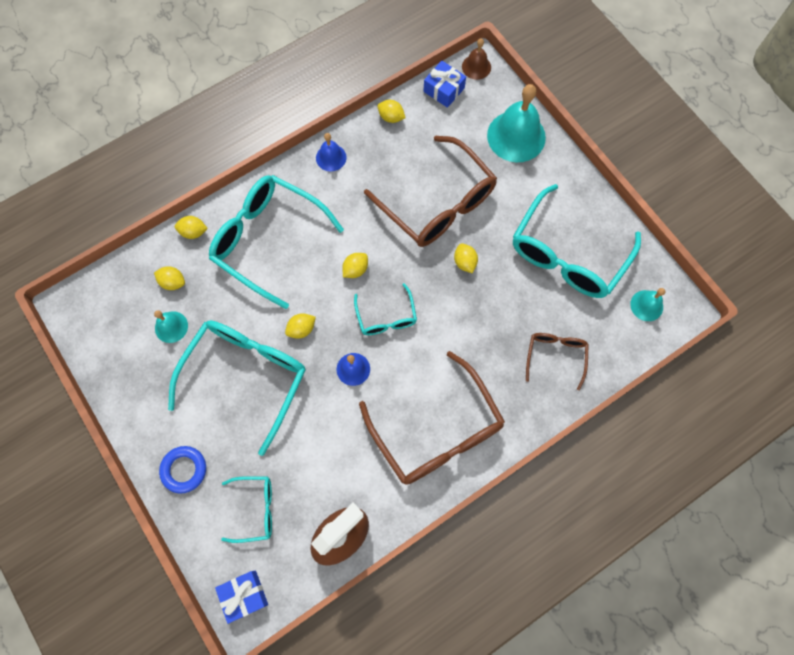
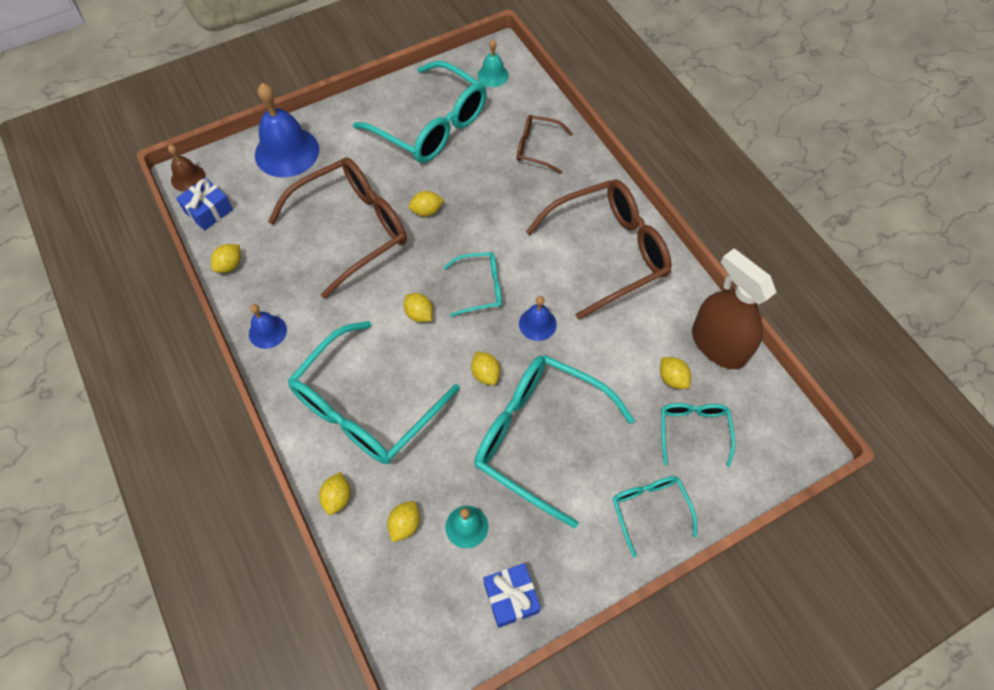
camera: 85 degrees left, 10 degrees down
blue ring [159,446,206,494] -> turquoise glasses [613,476,697,557]
blue gift [215,570,268,624] -> blue gift moved to [483,563,541,628]
turquoise bell [487,84,546,162] -> blue bell [255,83,319,177]
none -> yellow lemon [660,357,691,389]

